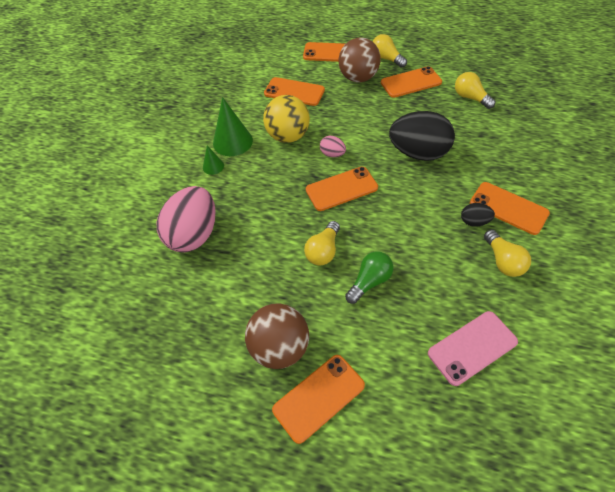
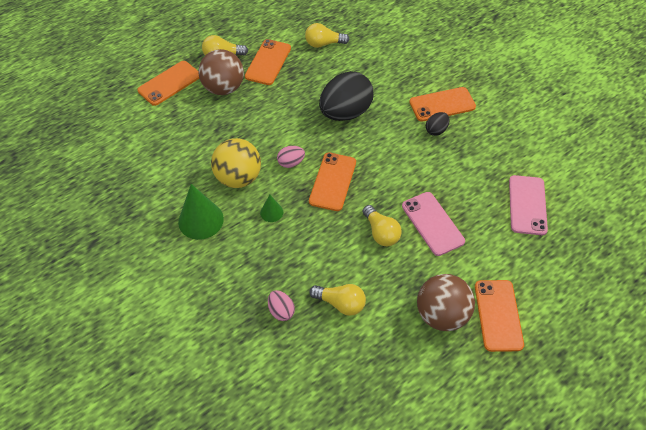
camera: 55 degrees left, 0 degrees up
pink egg [156,186,216,252] -> pink egg [268,290,295,321], size x0.45
green cone [203,146,224,175] -> green cone moved to [260,195,283,222]
orange phone [264,77,325,106] -> none
green light bulb [345,251,394,304] -> pink phone [402,192,465,256]
yellow light bulb [484,230,531,277] -> yellow light bulb moved to [309,284,366,316]

